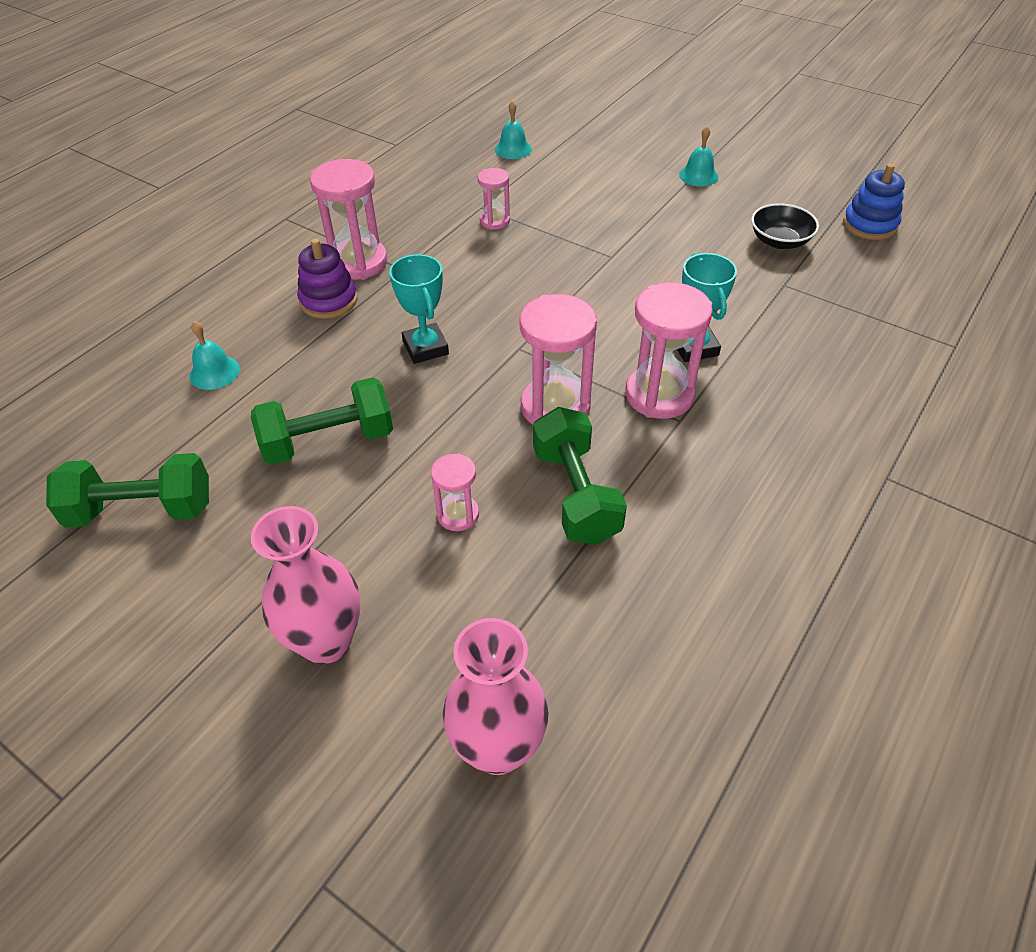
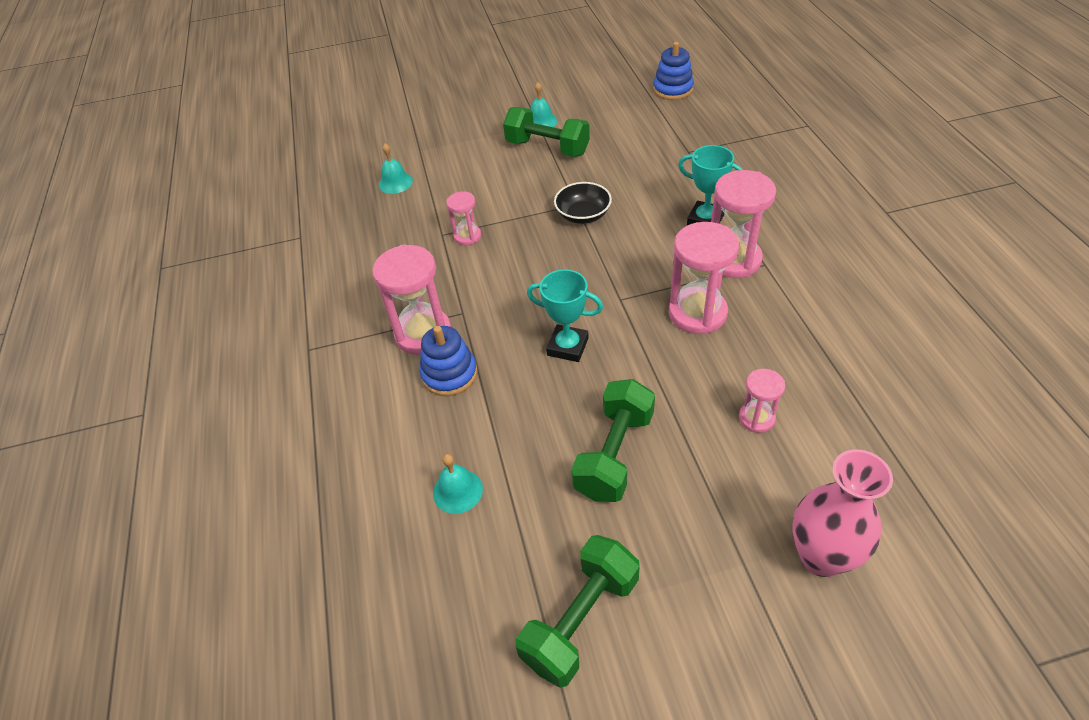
camera: 45 degrees left, 0 degrees up
purple stacking toy [297,239,357,319] -> blue stacking toy [420,326,478,396]
pink vase [443,618,549,775] -> none
green dumbbell [533,407,627,545] -> green dumbbell moved to [503,107,590,157]
black bowl [751,203,819,249] -> black bowl moved to [554,182,612,224]

